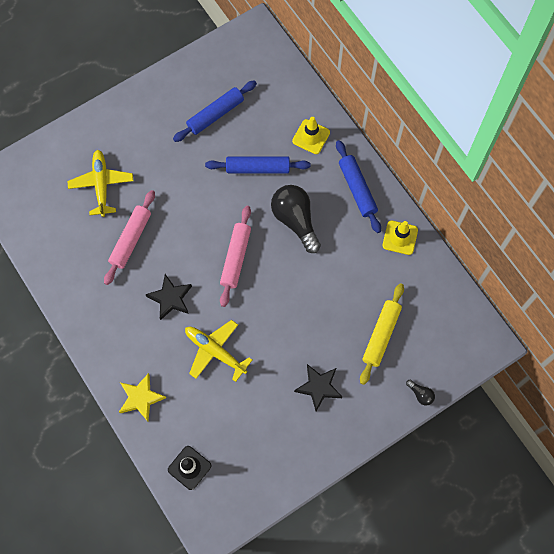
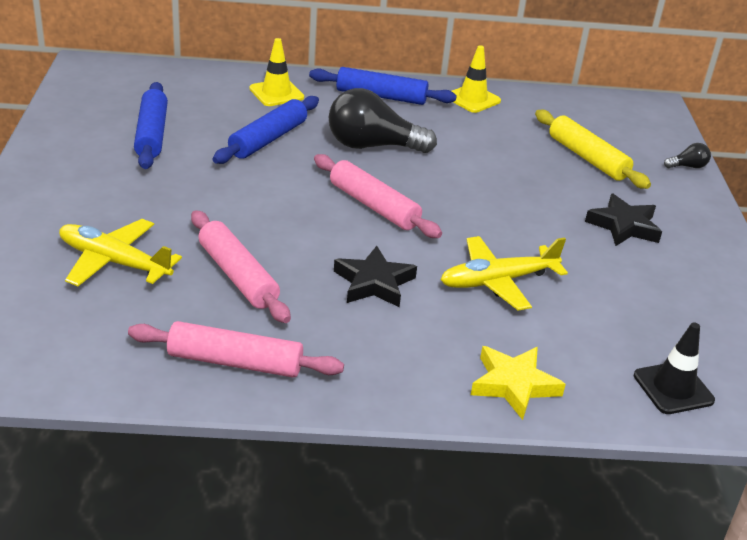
camera: 60 degrees left, 35 degrees down
none -> pink rolling pin [128,321,344,378]

